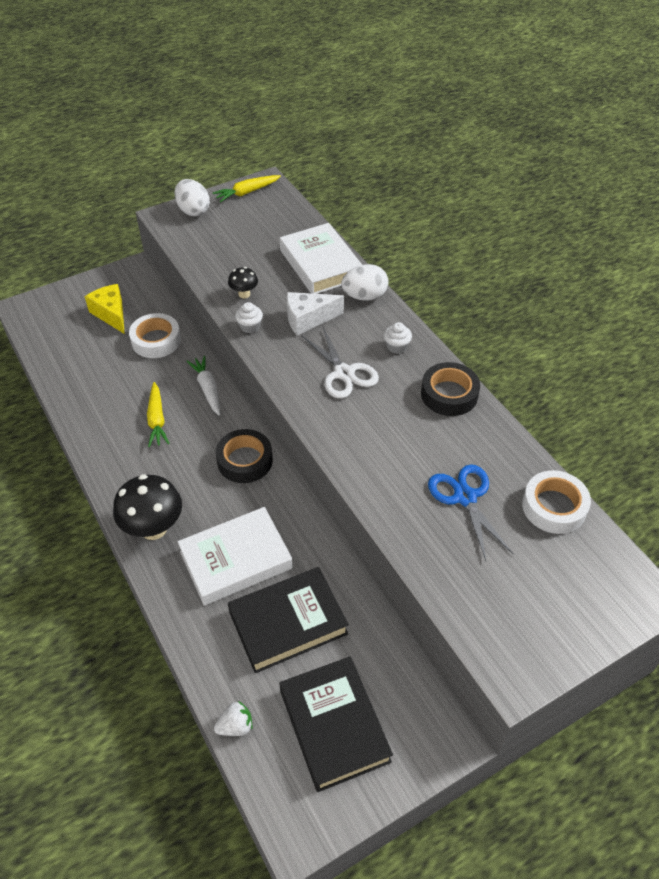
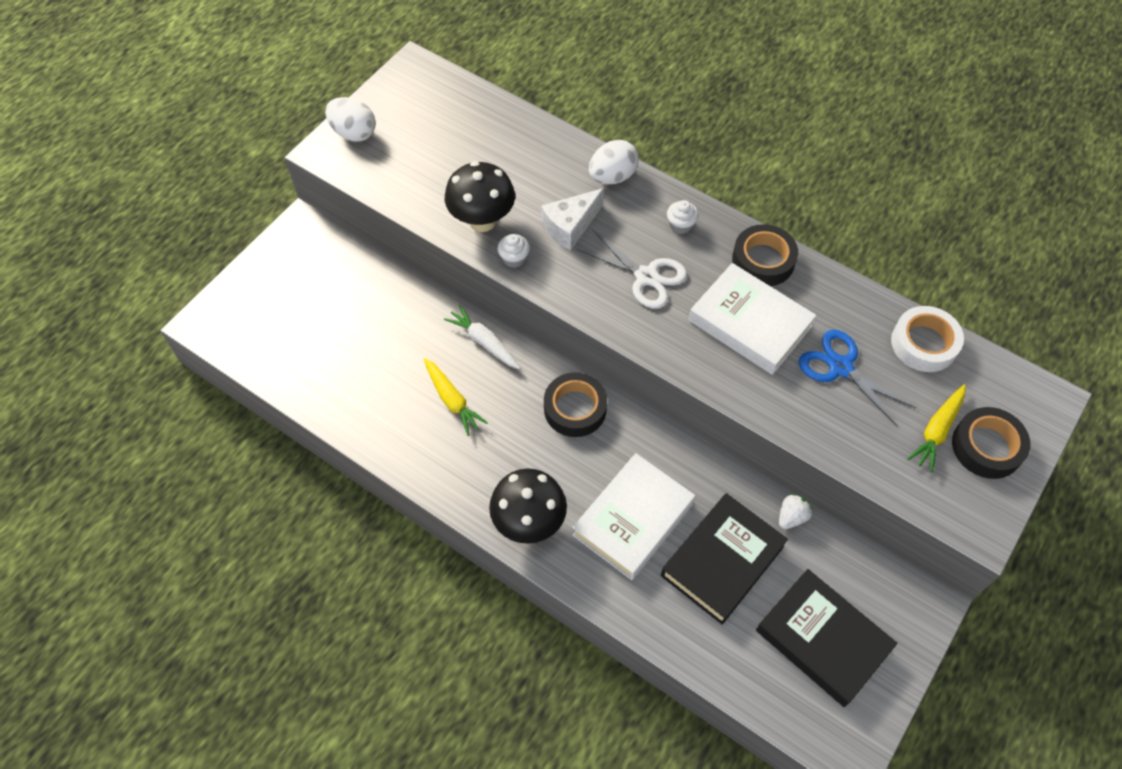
camera: 25 degrees left, 10 degrees up
yellow cheese [85,284,125,334] -> none
white tape [129,313,181,358] -> none
yellow carrot [213,175,281,202] -> yellow carrot moved to [907,384,966,472]
white strawberry [214,701,253,736] -> white strawberry moved to [779,494,812,529]
black mushroom [228,267,258,298] -> black mushroom [445,161,515,232], size x1.93
white book [280,223,362,294] -> white book moved to [689,263,817,375]
none -> black tape [952,407,1030,479]

